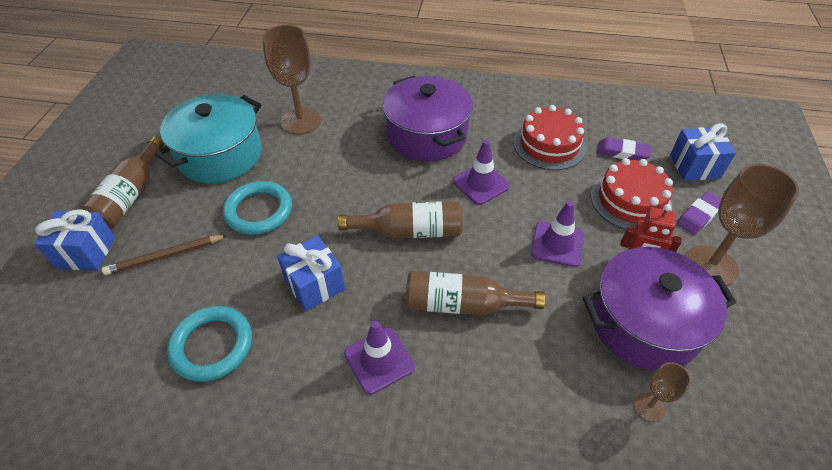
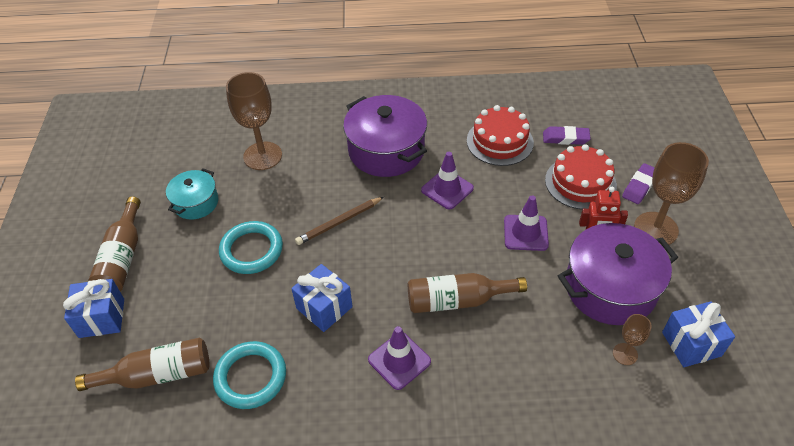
camera: 10 degrees left, 0 degrees up
brown pencil [102,235,228,275] -> brown pencil moved to [295,197,384,245]
turquoise pot [155,94,262,183] -> turquoise pot [166,168,218,220], size x0.56
brown bottle [338,201,463,238] -> brown bottle moved to [75,338,209,391]
blue gift [670,123,736,181] -> blue gift moved to [662,301,735,367]

